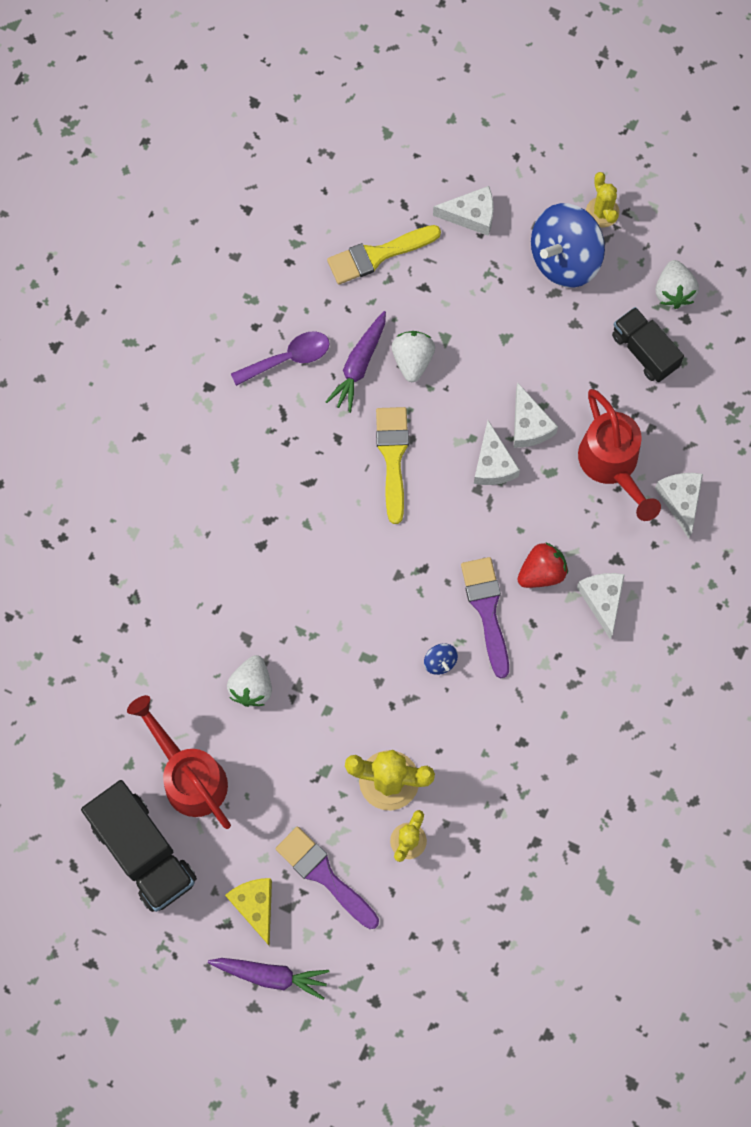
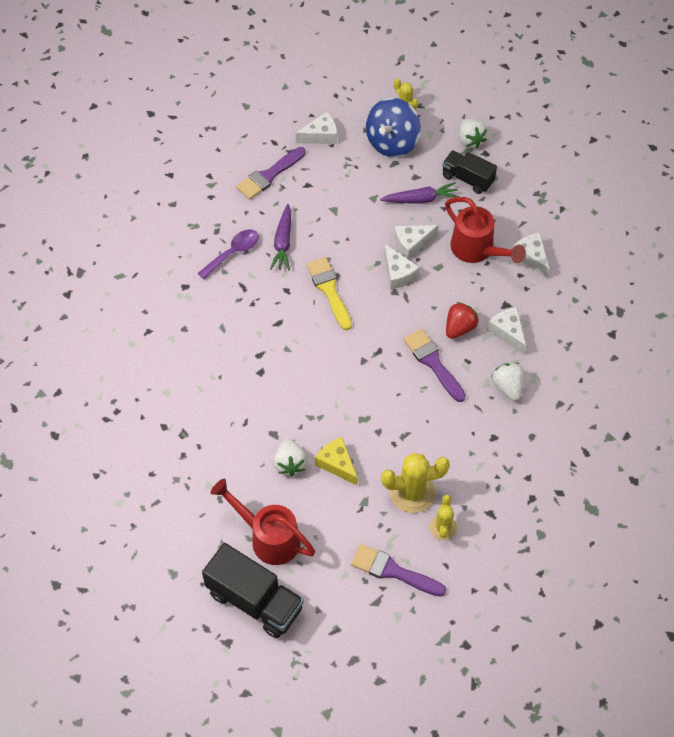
camera: 20 degrees left, 15 degrees down
purple carrot [208,958,329,1000] -> purple carrot moved to [380,182,460,204]
yellow cheese [225,878,272,946] -> yellow cheese moved to [315,437,358,486]
yellow brush [327,225,441,284] -> purple brush [236,147,306,200]
white strawberry [392,331,435,382] -> white strawberry moved to [492,363,525,401]
blue spinning top [424,643,458,675] -> none
white cheese [514,382,558,448] -> white cheese turned 105 degrees clockwise [394,225,439,259]

